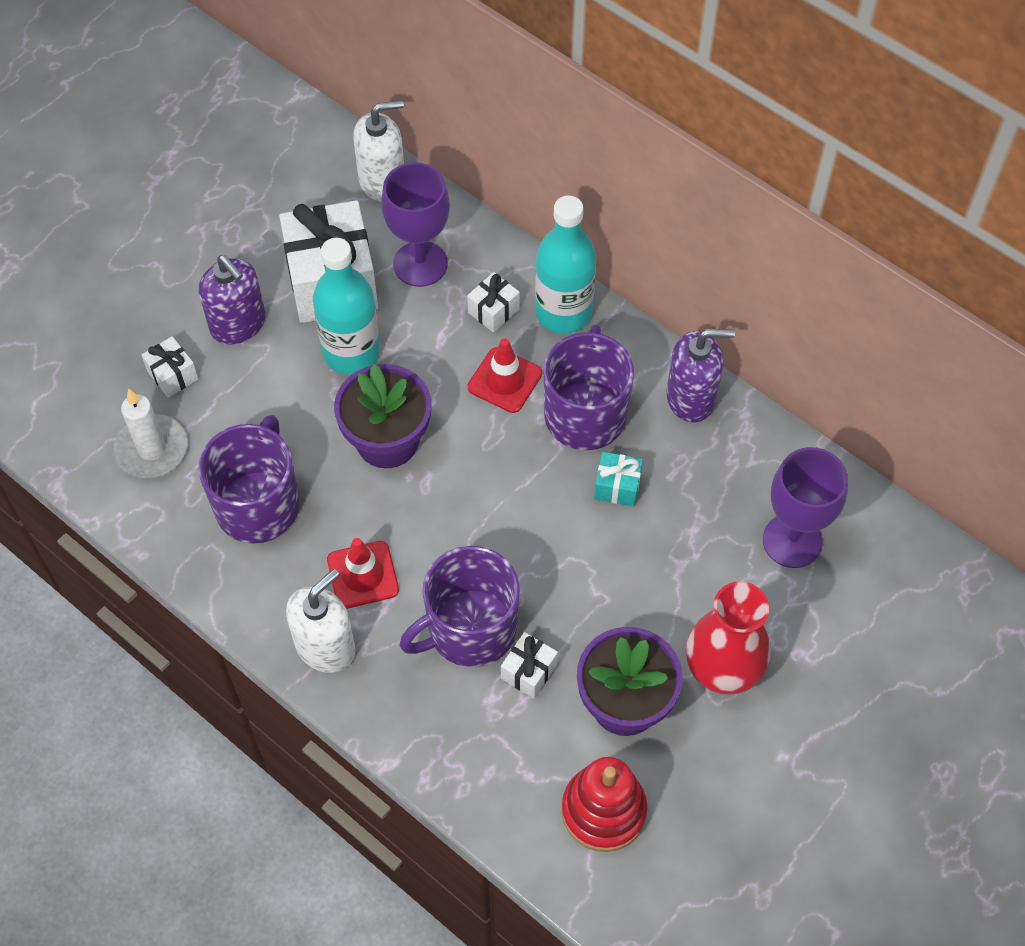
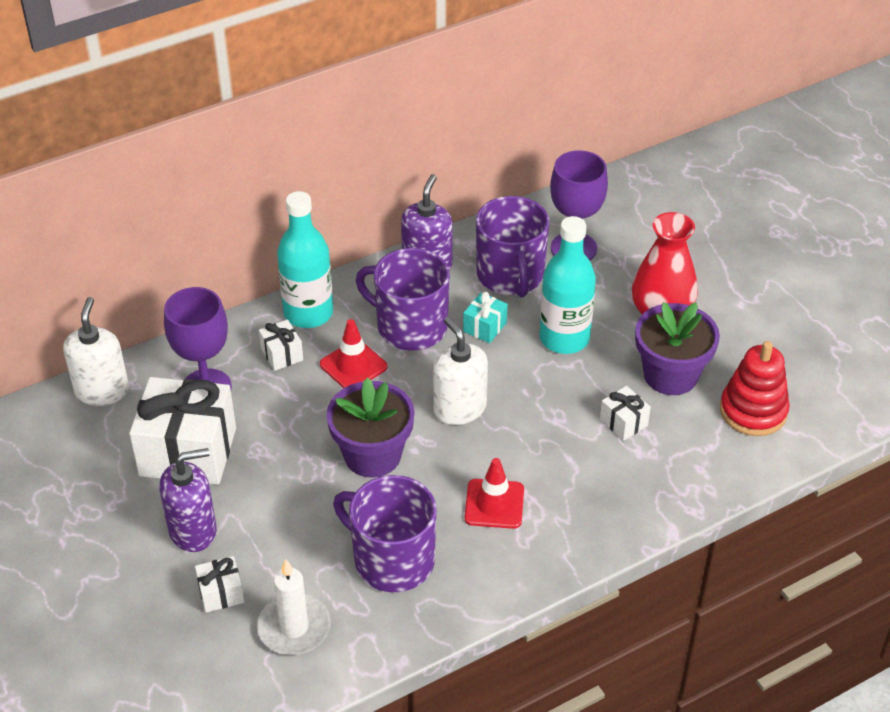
camera: 70 degrees left, 15 degrees down
white soap dispenser [286,569,355,673] -> white soap dispenser moved to [433,317,488,425]
turquoise bottle [313,238,380,374] -> turquoise bottle moved to [539,216,596,354]
purple mug [399,546,520,667] -> purple mug moved to [476,196,550,298]

